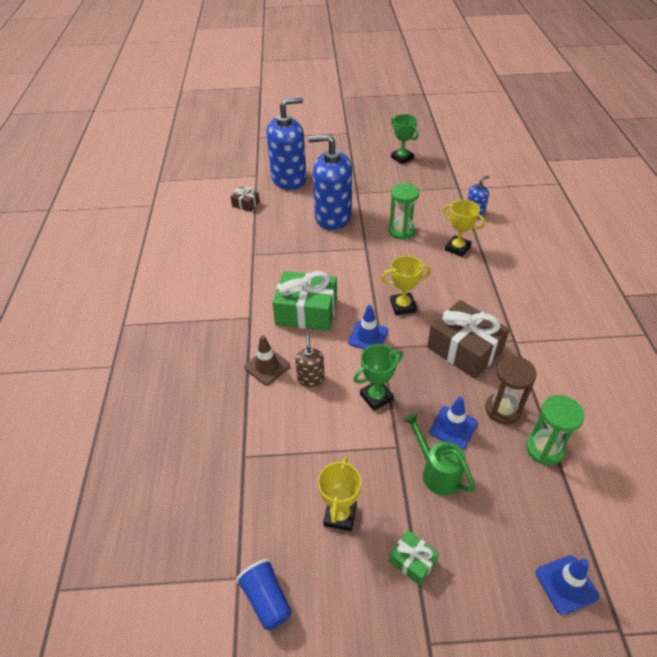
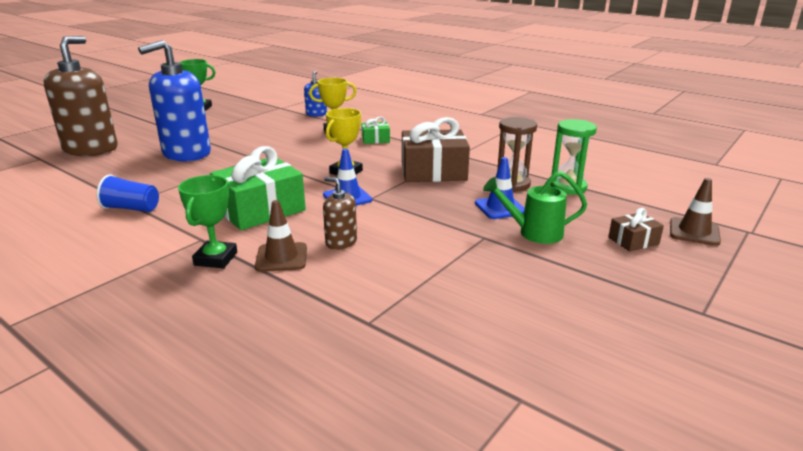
camera: 50 degrees left, 20 degrees down
brown gift [230,187,260,212] -> brown gift moved to [608,208,664,252]
blue cup [236,559,292,631] -> blue cup moved to [97,174,159,212]
blue soap dispenser [266,97,306,190] -> brown soap dispenser [44,36,118,156]
yellow trophy [318,456,361,531] -> none
green trophy [353,344,403,411] -> green trophy moved to [178,175,237,268]
green hourglass [389,183,419,240] -> none
green gift [389,530,439,586] -> green gift moved to [361,117,390,144]
blue traffic cone [536,555,599,615] -> brown traffic cone [670,178,721,246]

